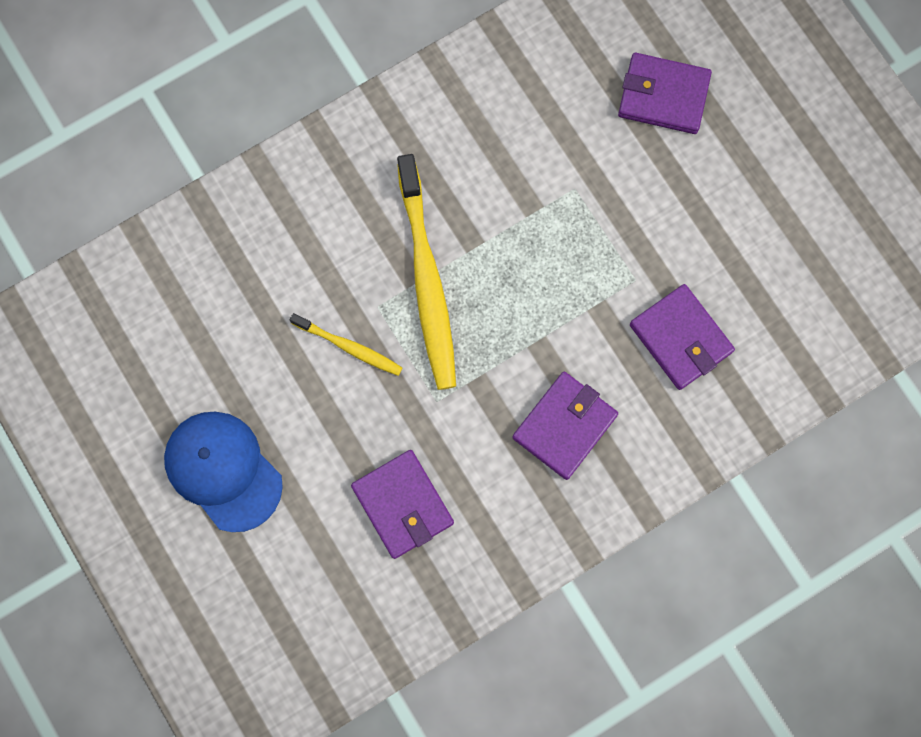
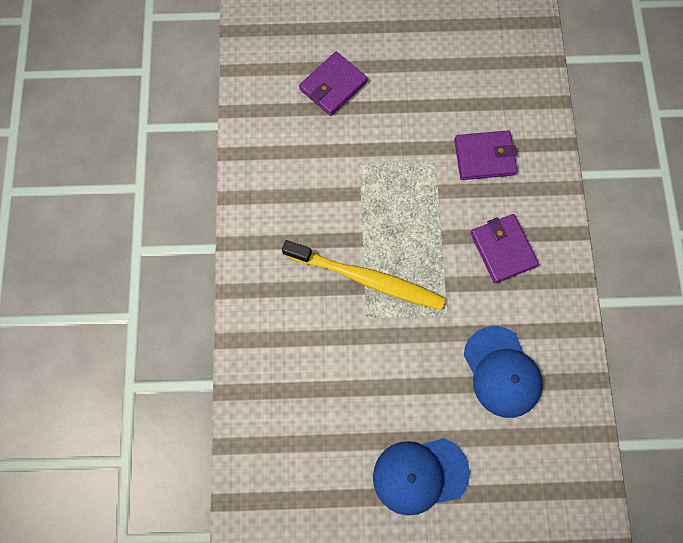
camera: 60 degrees left, 5 degrees down
yellow toothbrush [290,313,403,376] -> none
purple wallet [351,450,454,559] -> blue cap [464,326,543,418]

